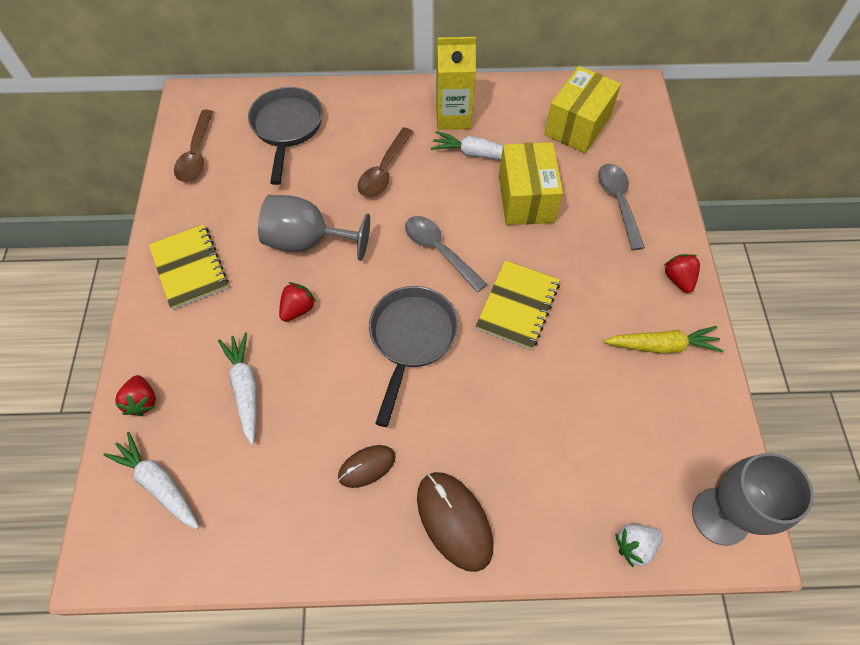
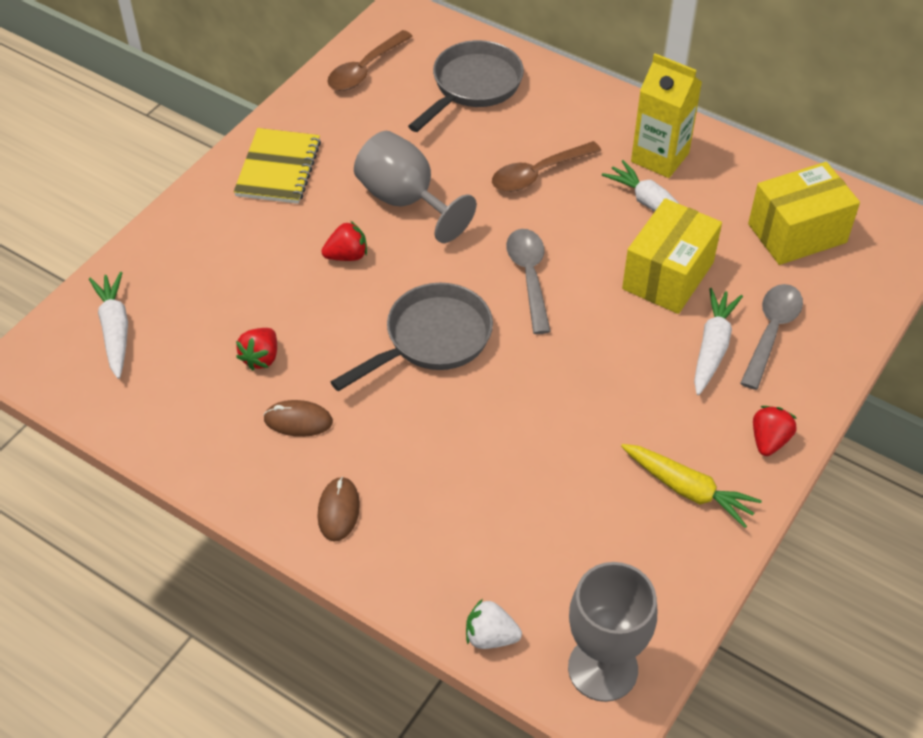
camera: 35 degrees right, 10 degrees down
red strawberry [115,375,156,416] -> red strawberry moved to [236,328,277,371]
white carrot [218,332,257,445] -> white carrot moved to [694,288,743,395]
brown mouse [417,472,494,572] -> brown mouse [317,476,360,542], size x0.60
yellow notebook [475,260,560,350] -> none

